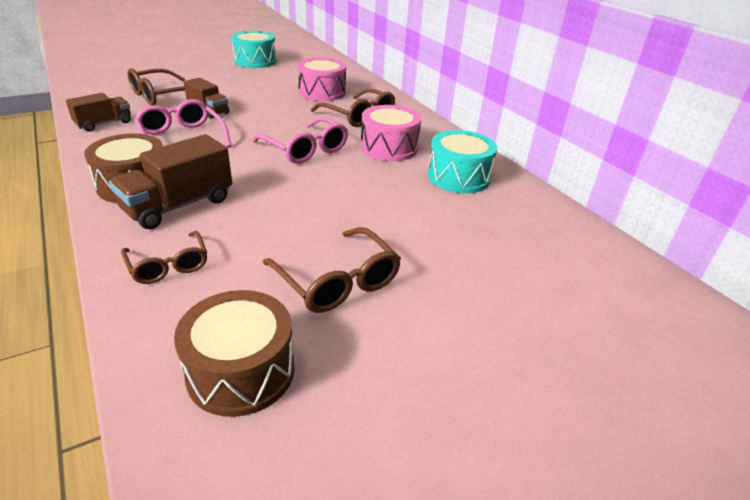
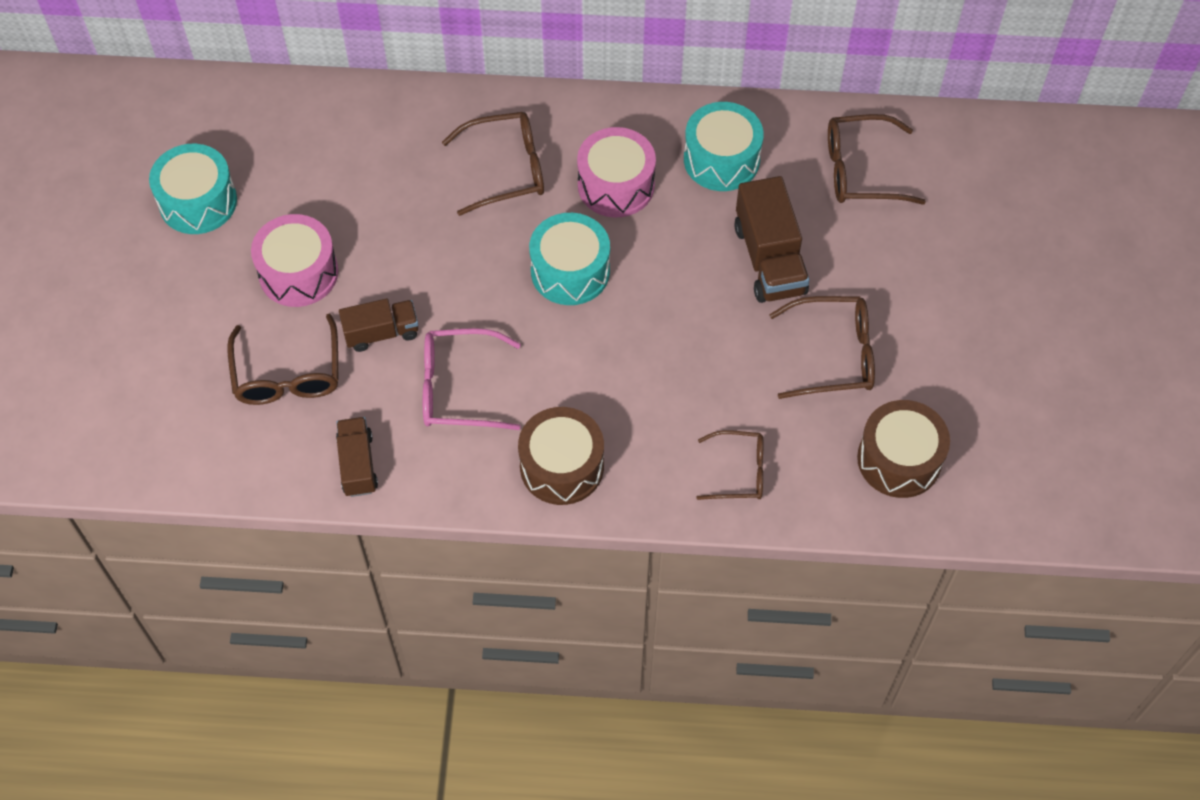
camera: 55 degrees left, 25 degrees up
brown truck [109,134,232,229] -> brown truck moved to [735,176,810,303]
pink glasses [252,117,348,164] -> turquoise drum [529,213,610,305]
pink drum [298,58,346,101] -> pink drum moved to [251,214,338,307]
none -> brown glasses [828,114,926,205]

